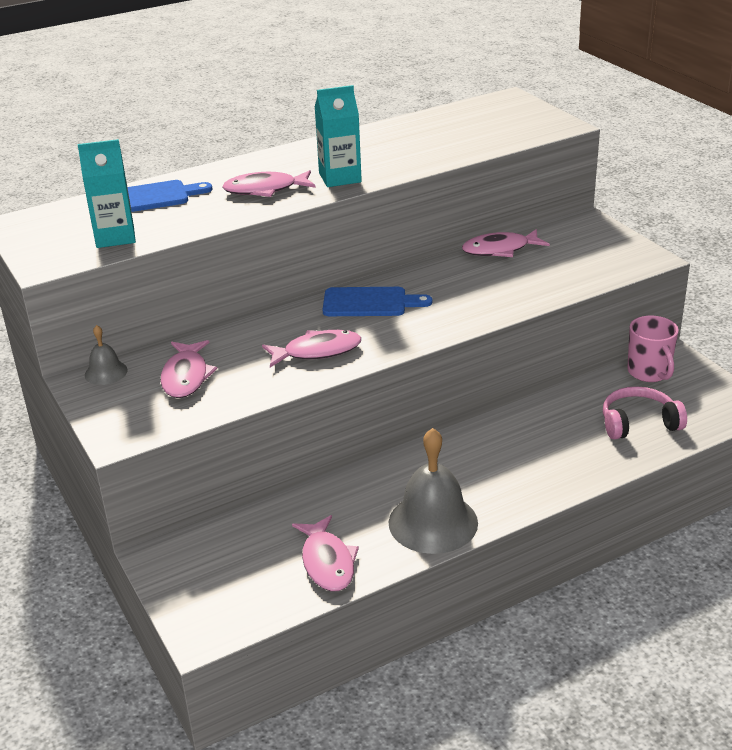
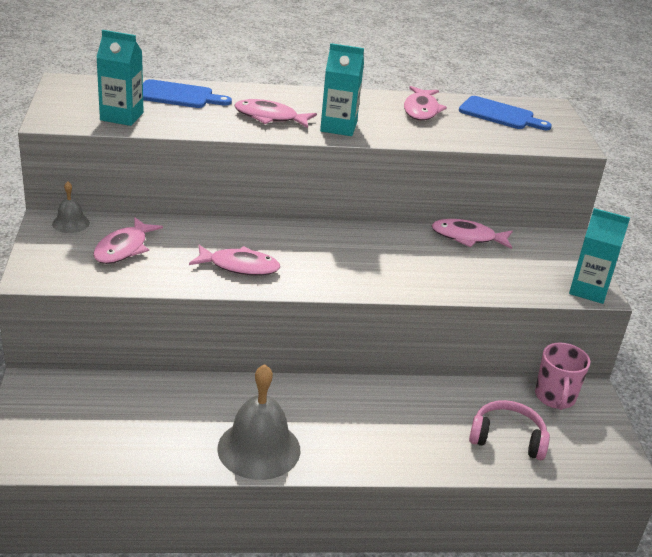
camera: 20 degrees right, 0 degrees up
pink fish [292,515,359,592] -> pink fish moved to [404,86,447,121]
blue cutting board [322,287,432,316] -> blue cutting board moved to [459,96,552,130]
none -> turquoise carton [569,208,630,304]

